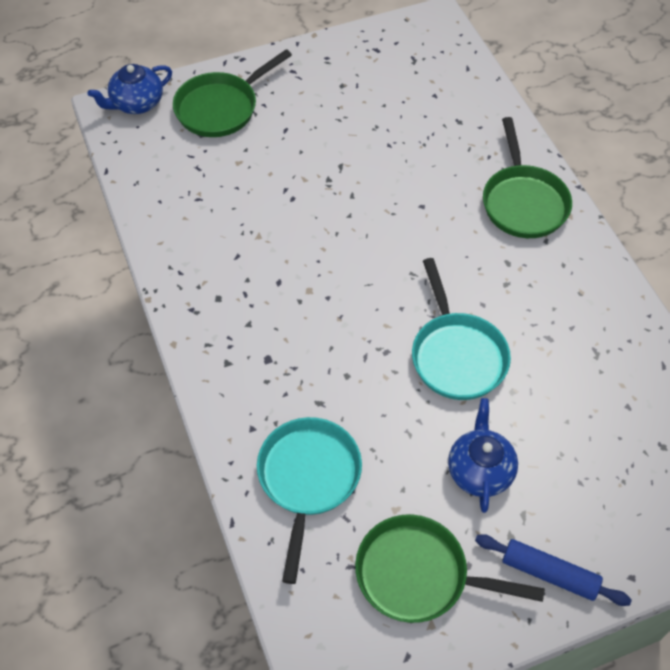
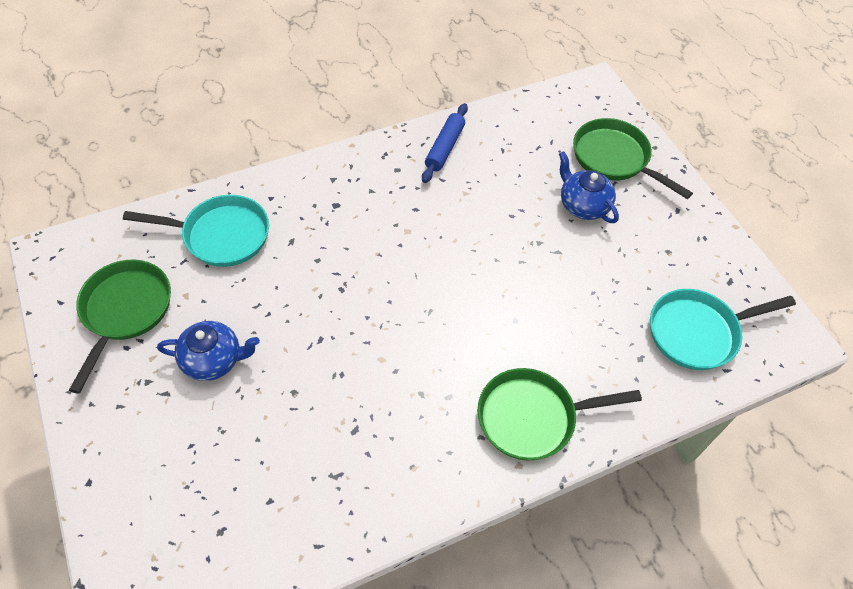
camera: 85 degrees right, 0 degrees up
blue teapot [88,64,172,114] -> blue teapot moved to [559,151,619,223]
turquoise pan [412,258,511,400] -> turquoise pan moved to [650,289,796,370]
blue rolling pin [475,534,632,606] -> blue rolling pin moved to [422,103,468,183]

